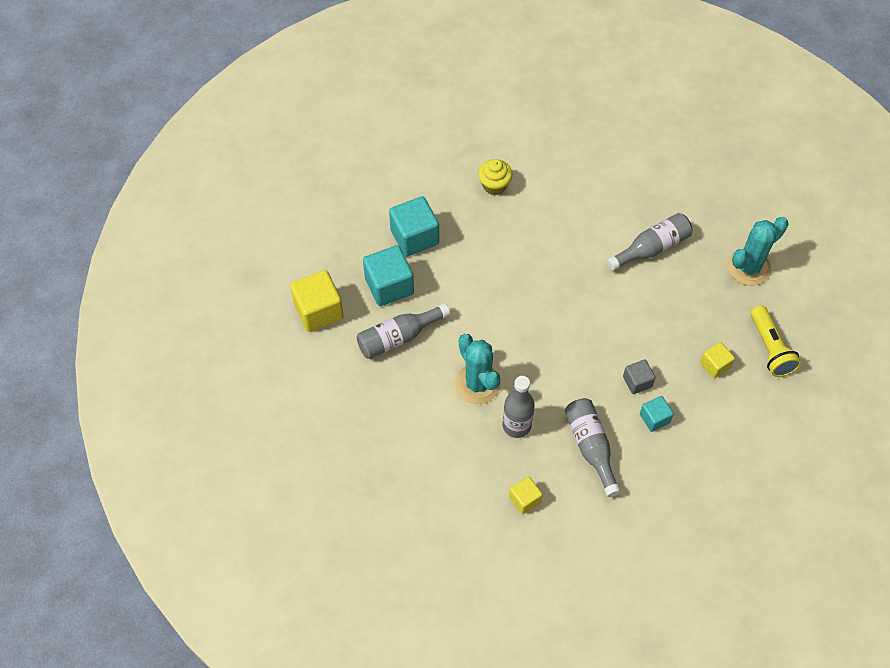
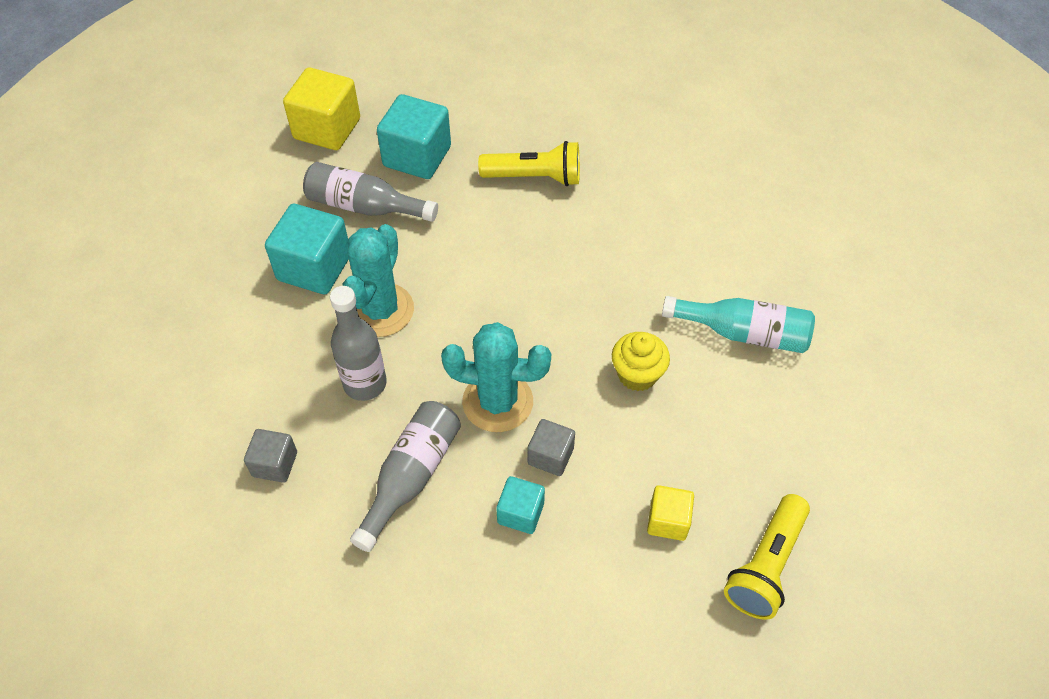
camera: 45 degrees right, 5 degrees down
turquoise cube [389,196,439,257] -> turquoise cube moved to [265,204,349,294]
yellow cupcake [478,159,513,195] -> yellow cupcake moved to [612,332,670,391]
yellow cube [509,476,543,514] -> grey cube [244,429,297,483]
grey bottle [606,213,692,271] -> turquoise bottle [662,296,815,353]
turquoise cactus [728,217,789,286] -> turquoise cactus moved to [441,322,552,432]
none -> yellow flashlight [478,141,580,186]

